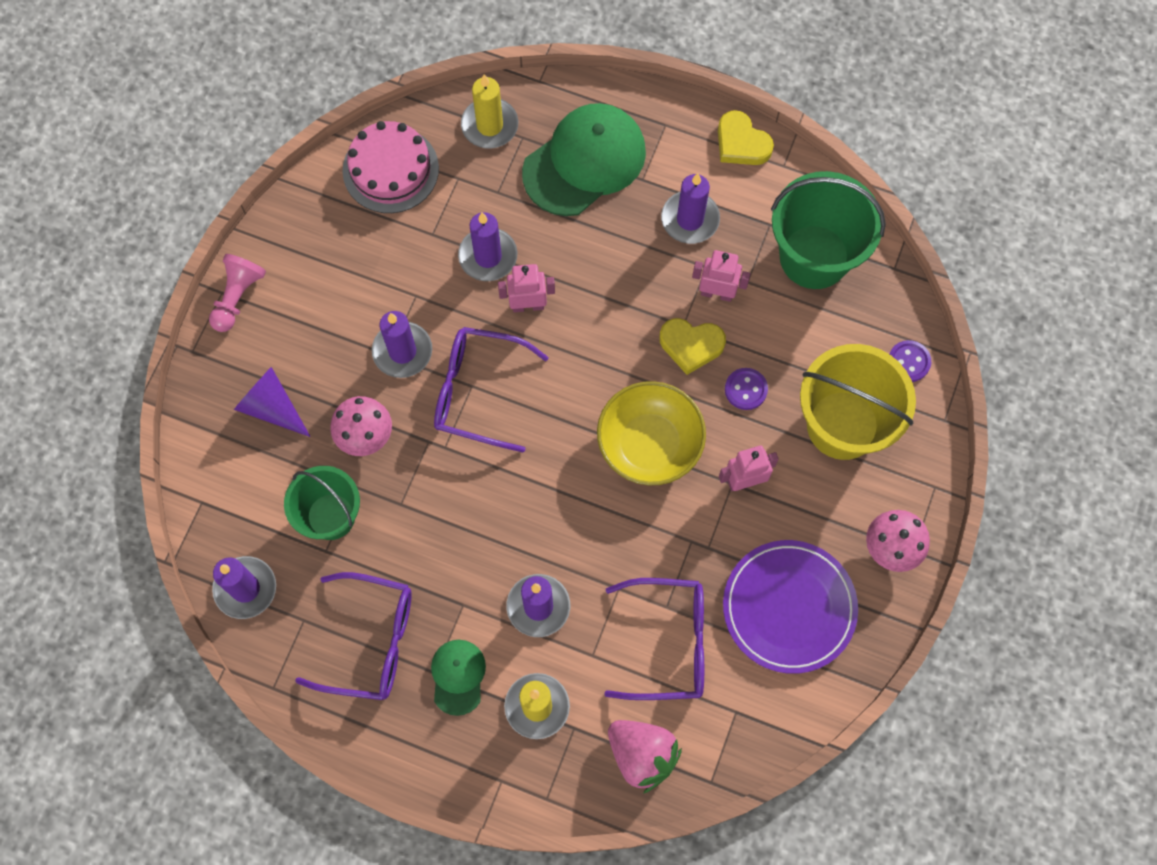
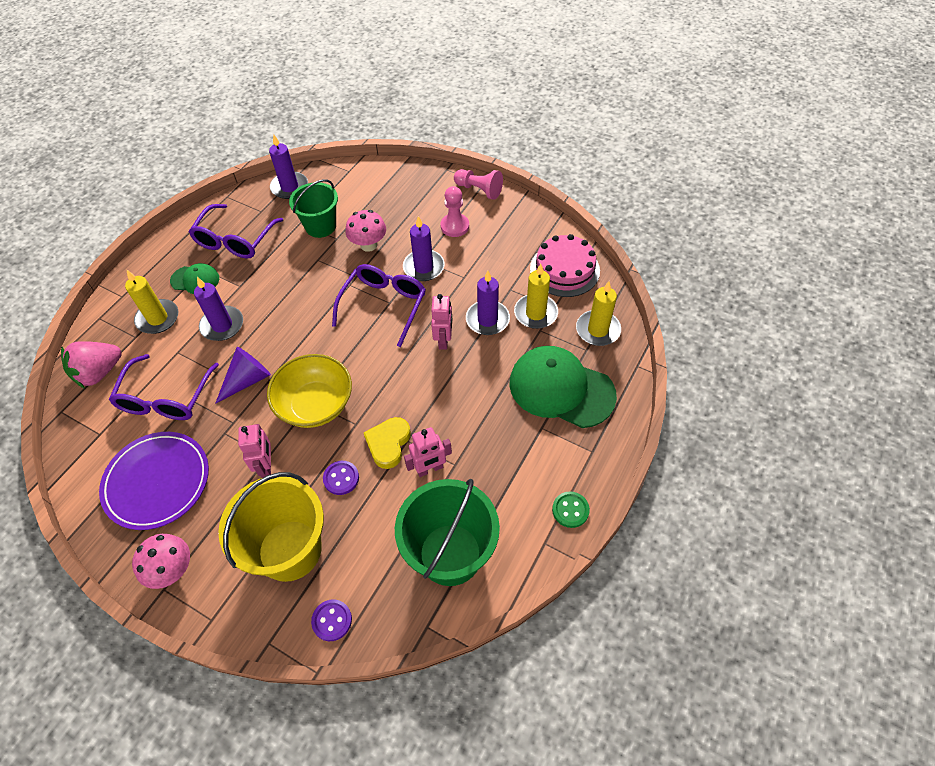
camera: 100 degrees right, 15 degrees down
purple cone [234,367,311,437] -> purple cone moved to [215,347,271,404]
green cap [522,103,646,216] -> green cap turned 150 degrees clockwise [509,346,617,428]
purple candle [661,173,720,244] -> none
pink robot [692,250,750,302] -> pink robot turned 45 degrees clockwise [404,427,452,477]
yellow heart [718,110,774,165] -> green button [552,492,590,528]
none -> pink pawn [441,186,469,237]
none -> yellow candle [514,264,558,329]

